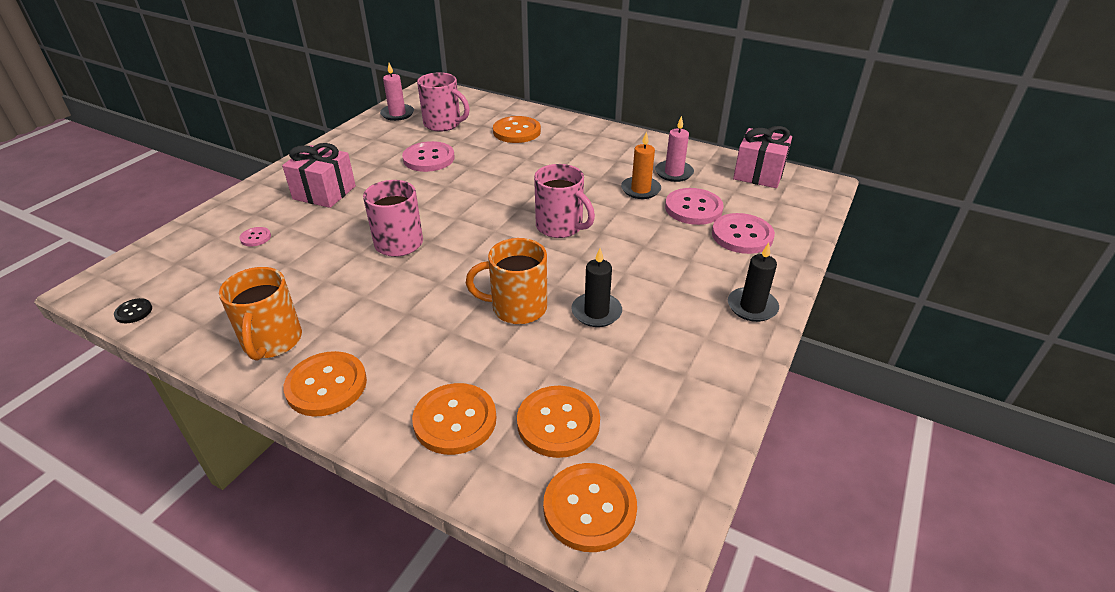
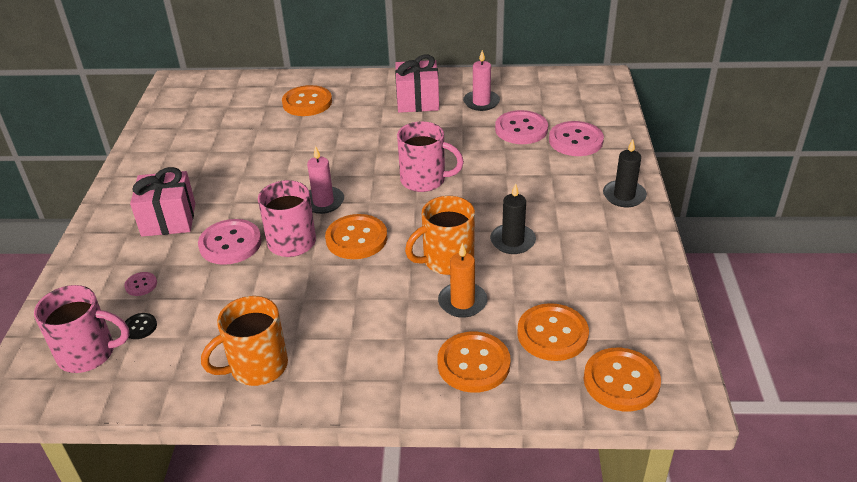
camera: 25 degrees left, 0 degrees up
black button [114,298,152,323] -> black button moved to [125,313,157,339]
orange mug [219,267,302,361] -> orange mug turned 90 degrees clockwise [201,296,288,386]
orange button [283,351,367,417] -> orange button moved to [325,214,387,259]
pink candle [380,63,414,121] -> pink candle moved to [307,146,344,214]
pink button [402,141,455,172] -> pink button moved to [198,219,261,265]
pink mug [417,72,470,131] -> pink mug moved to [34,285,130,373]
orange candle [621,131,661,199] -> orange candle moved to [438,243,487,318]
pink gift [733,126,792,188] -> pink gift moved to [395,54,439,113]

